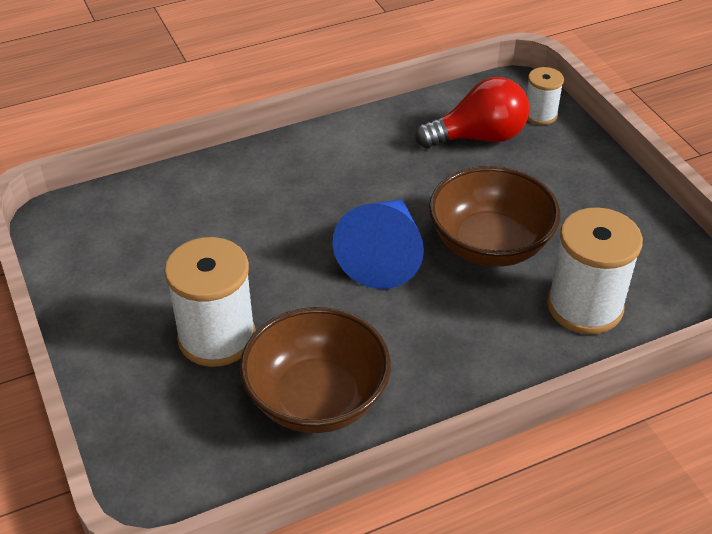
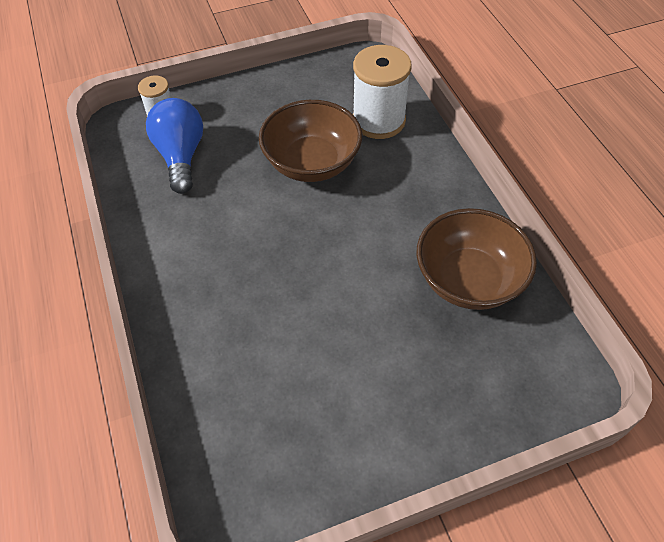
camera: 85 degrees left, 10 degrees up
white spool [164,237,256,367] -> none
blue cone [332,199,424,289] -> none
red light bulb [415,77,529,148] -> blue light bulb [146,98,203,194]

